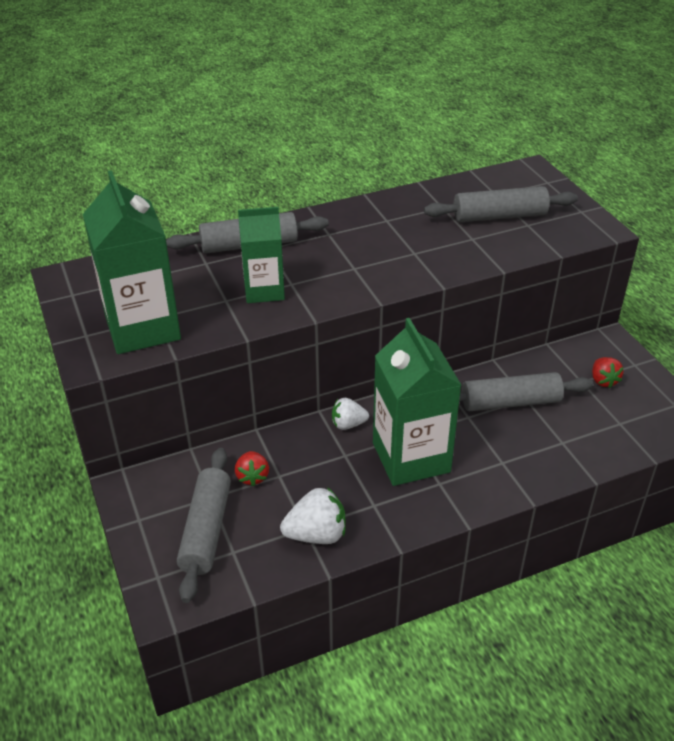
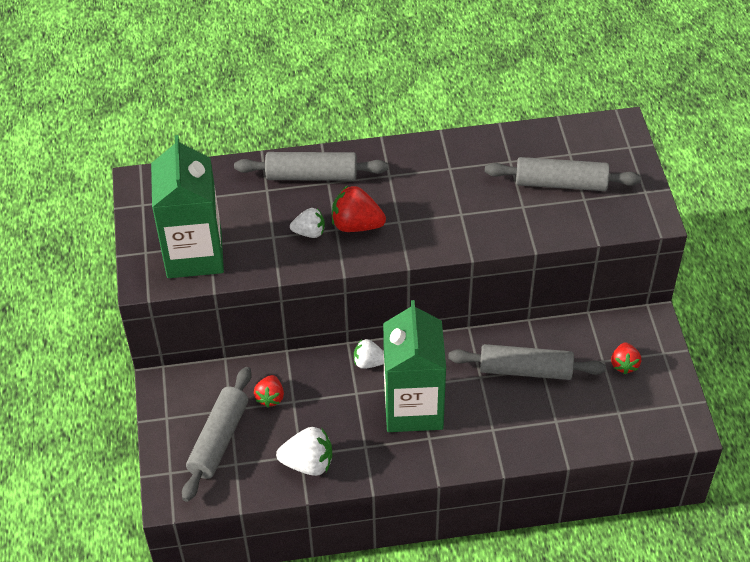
camera: 15 degrees right, 10 degrees up
green carton [238,207,285,303] -> white strawberry [290,208,325,238]
none -> red strawberry [332,186,386,232]

